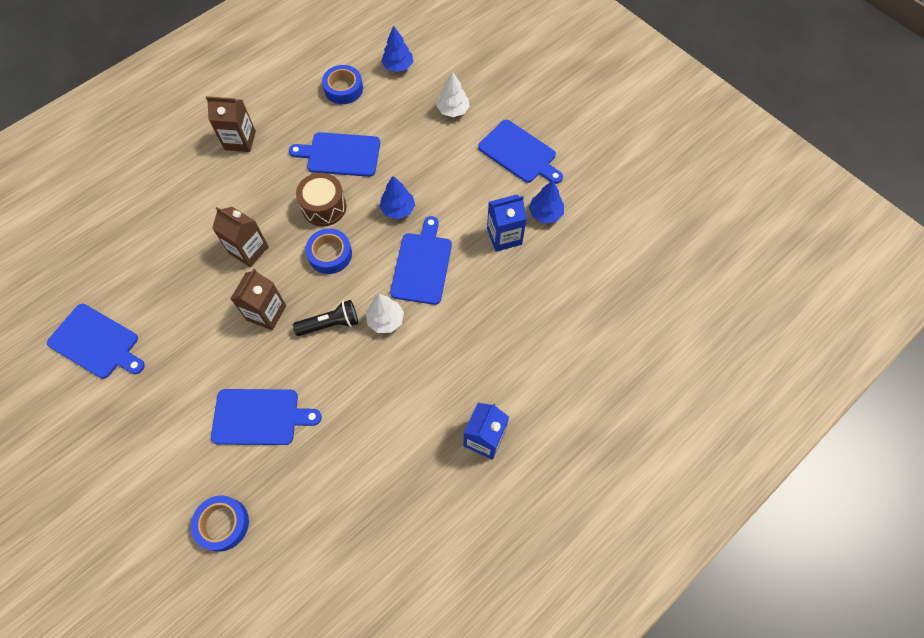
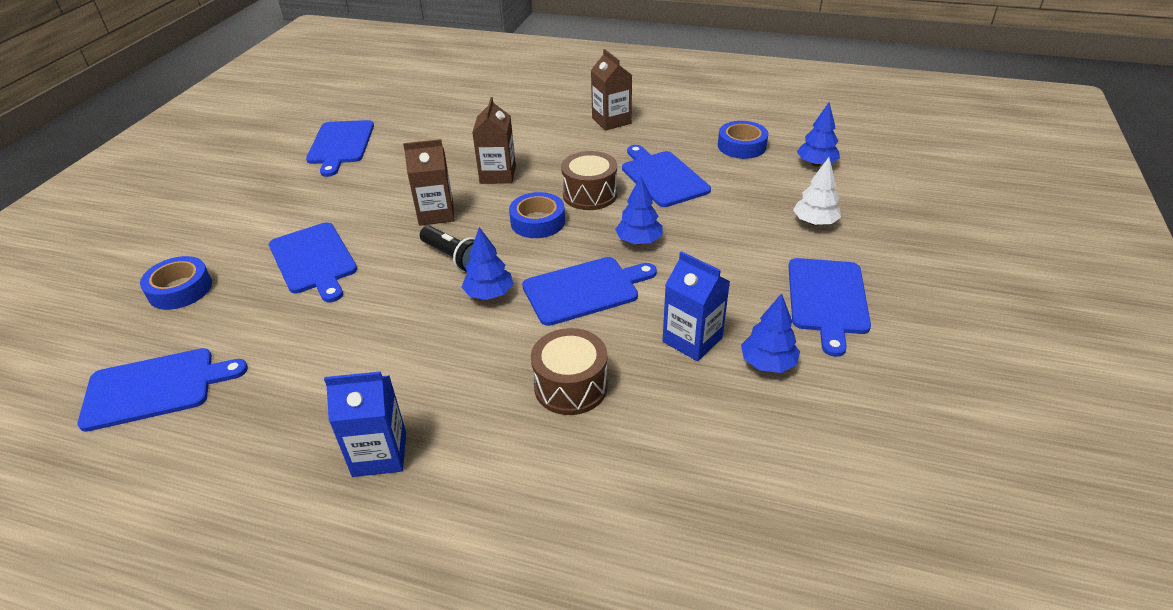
camera: 60 degrees right, 25 degrees down
white tree [366,294,404,333] -> blue tree [462,227,513,300]
none -> blue cutting board [77,348,248,432]
none -> brown drum [531,328,608,415]

